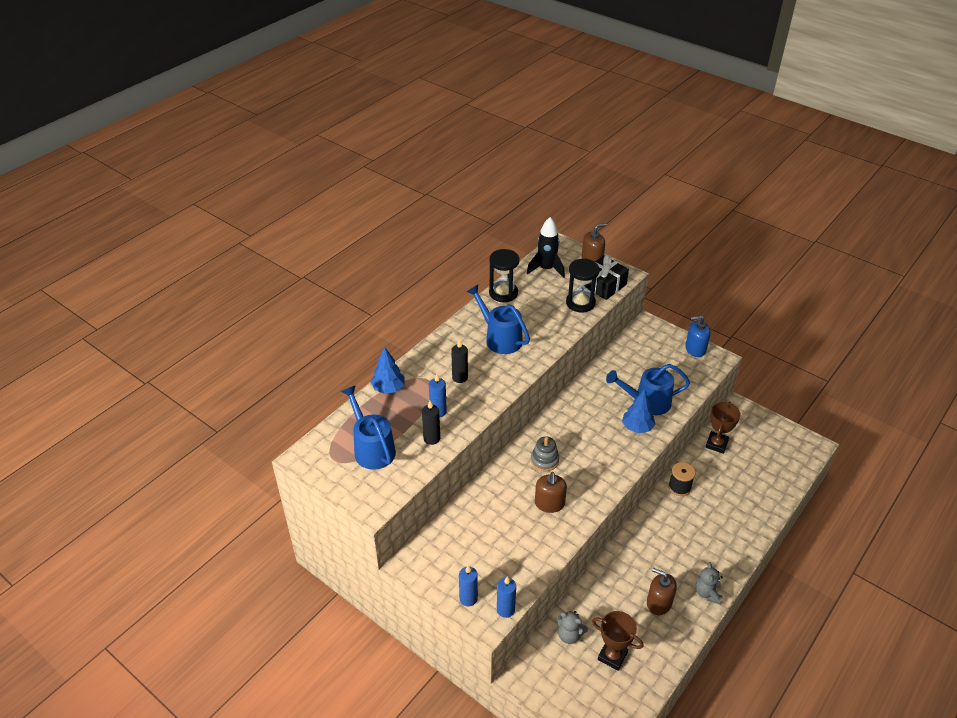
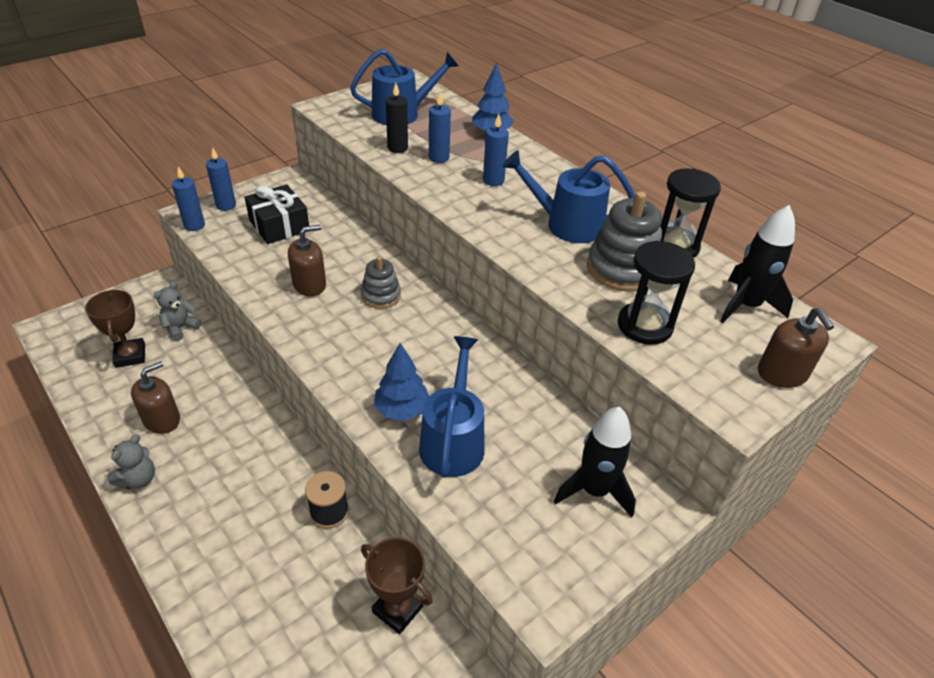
camera: 100 degrees right, 0 degrees up
black candle [451,339,468,383] -> blue candle [483,114,509,186]
blue watering can [467,285,530,354] -> blue watering can turned 135 degrees counterclockwise [502,150,635,243]
brown soap dispenser [535,472,567,513] -> brown soap dispenser turned 135 degrees clockwise [288,225,326,296]
black gift [585,255,629,300] -> black gift moved to [245,184,309,244]
brown trophy [592,611,644,671] -> brown trophy turned 60 degrees counterclockwise [85,289,145,368]
blue soap dispenser [685,316,711,357] -> none
grey teddy bear [696,562,723,604] -> grey teddy bear turned 105 degrees clockwise [107,435,155,490]
none -> black rocket [554,407,636,518]
none -> grey stacking toy [587,191,662,291]

